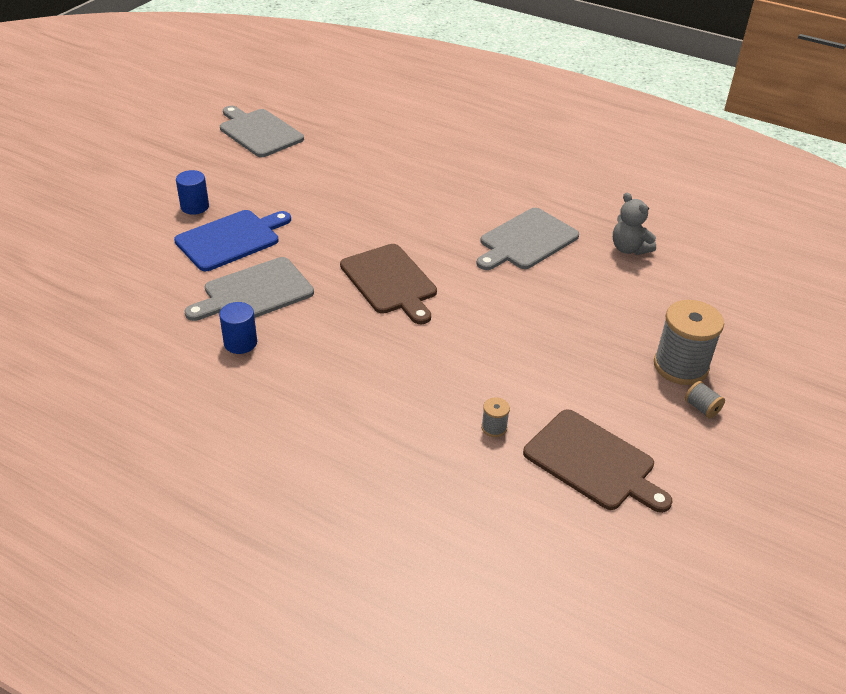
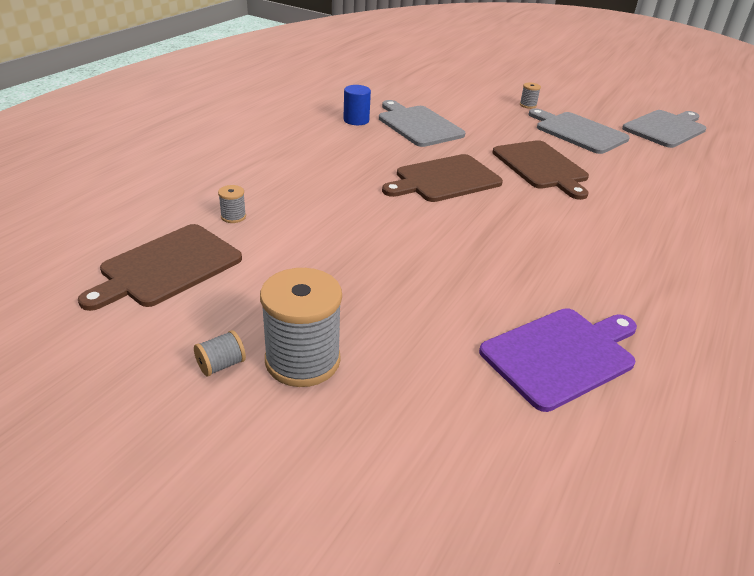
camera: 90 degrees right, 5 degrees down
blue cutting board [174,210,291,271] -> none
blue cylinder [176,170,209,215] -> grey spool [520,83,541,109]
grey cutting board [476,208,579,270] -> grey cutting board moved to [528,108,630,154]
grey teddy bear [613,192,656,255] -> purple cutting board [479,308,637,412]
none -> brown cutting board [492,140,589,200]

